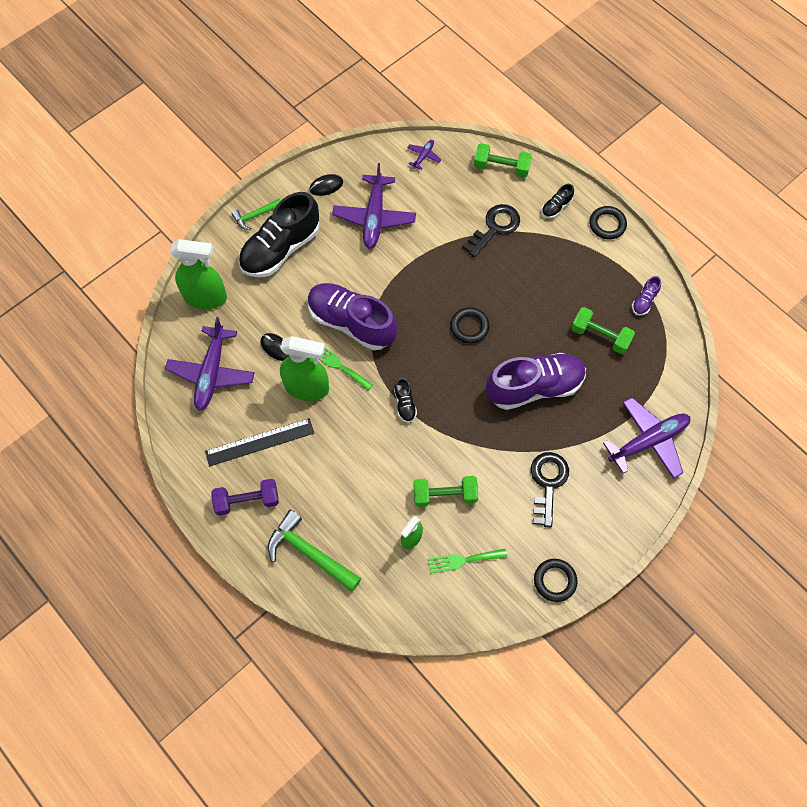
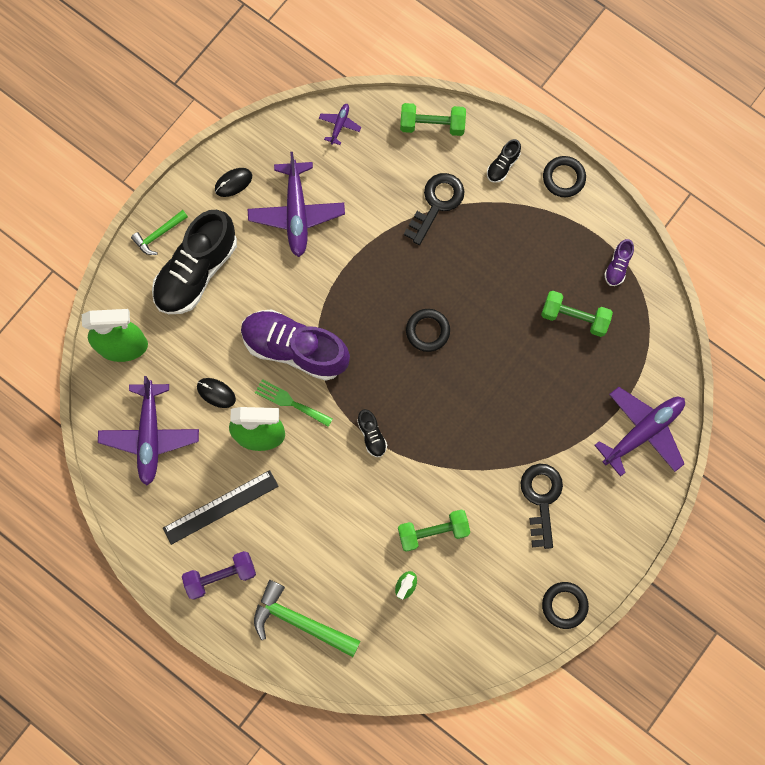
camera: 10 degrees left, 10 degrees up
green fork [428,549,507,574] -> none
purple shoe [486,353,586,410] -> none

